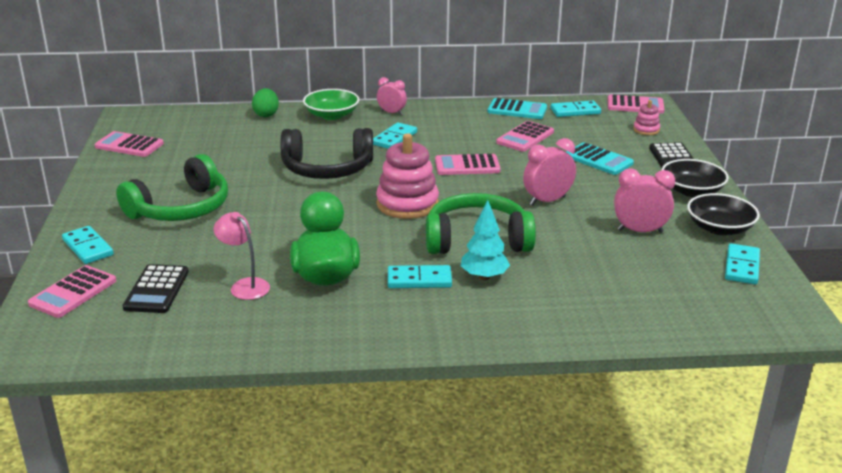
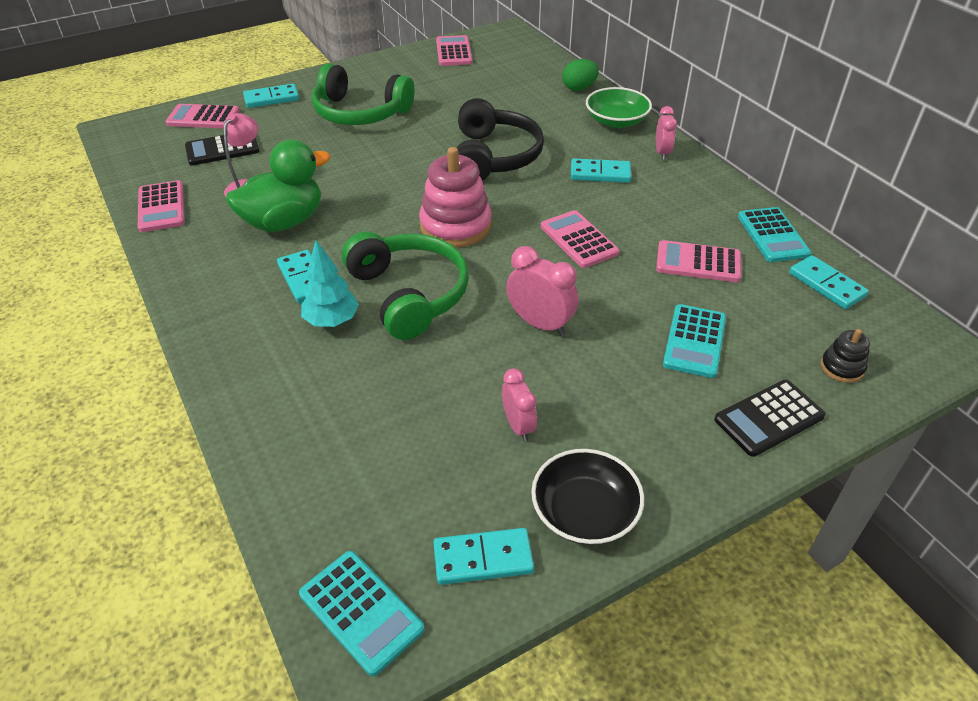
camera: 65 degrees right, 15 degrees up
turquoise domino [62,226,114,264] -> turquoise domino turned 45 degrees clockwise [243,84,299,108]
black headphones [280,128,373,179] -> black headphones turned 150 degrees counterclockwise [457,98,544,181]
pink calculator [608,95,664,113] -> pink calculator moved to [138,180,185,232]
pink clock [614,168,675,233] -> pink clock [502,368,537,441], size x0.67
pink stacking toy [633,100,660,135] -> black stacking toy [821,329,870,383]
black bowl [661,159,729,197] -> none
none -> turquoise calculator [299,551,425,676]

